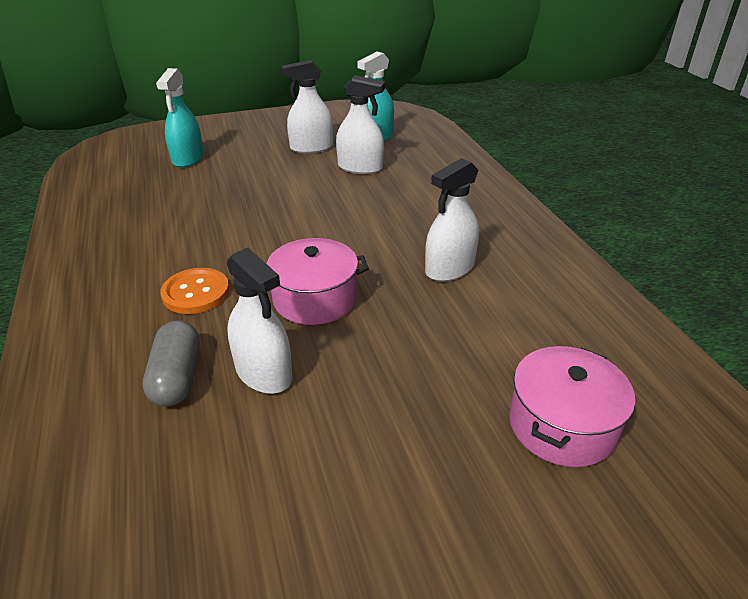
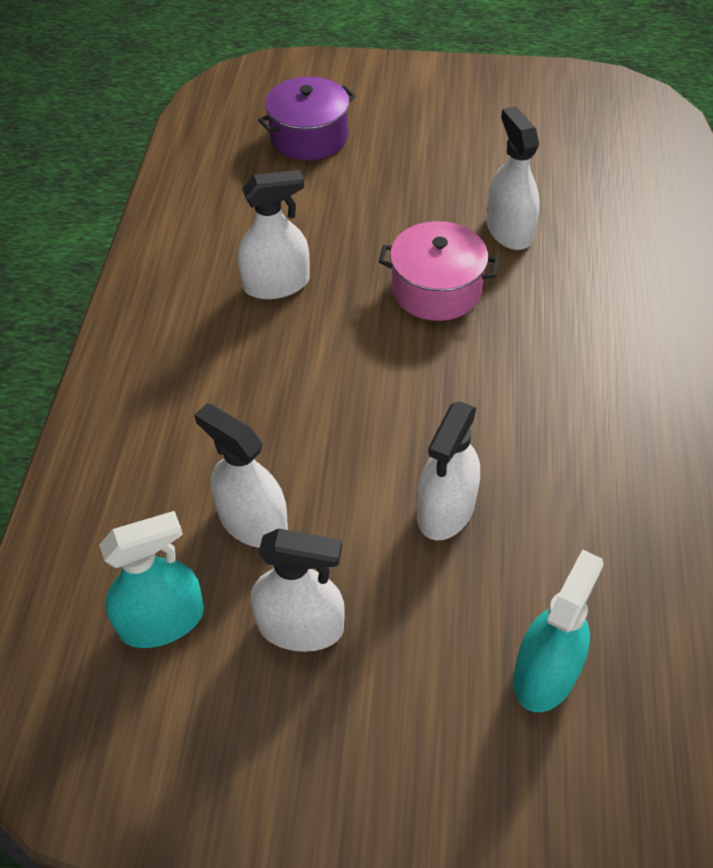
camera: 155 degrees left, 15 degrees up
grey capsule [143,320,200,406] -> none
orange button [160,268,229,314] -> none
pink pot [509,346,635,467] -> purple pot [258,76,356,160]
none -> white spray bottle [417,401,480,540]

